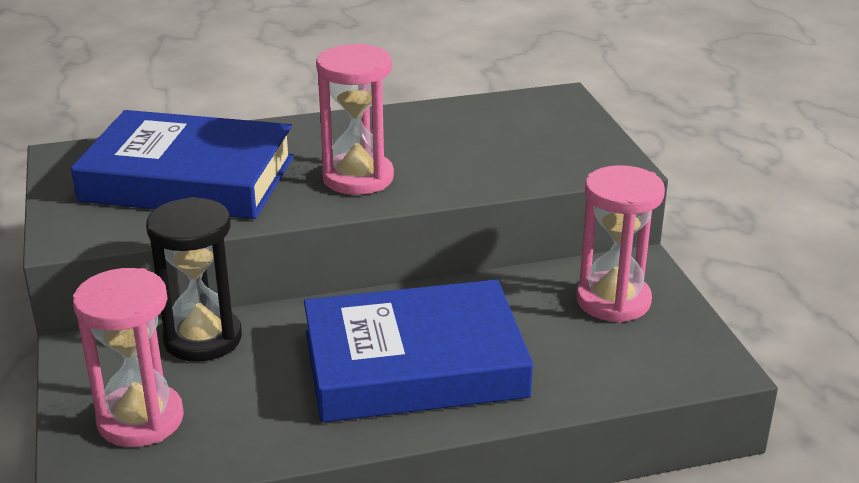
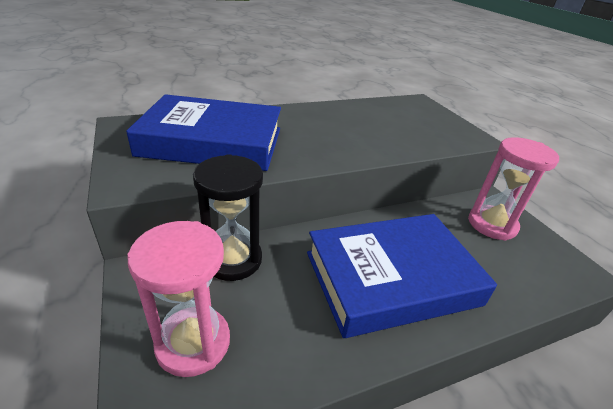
camera: 10 degrees left, 5 degrees up
pink hourglass [316,44,394,195] -> none

